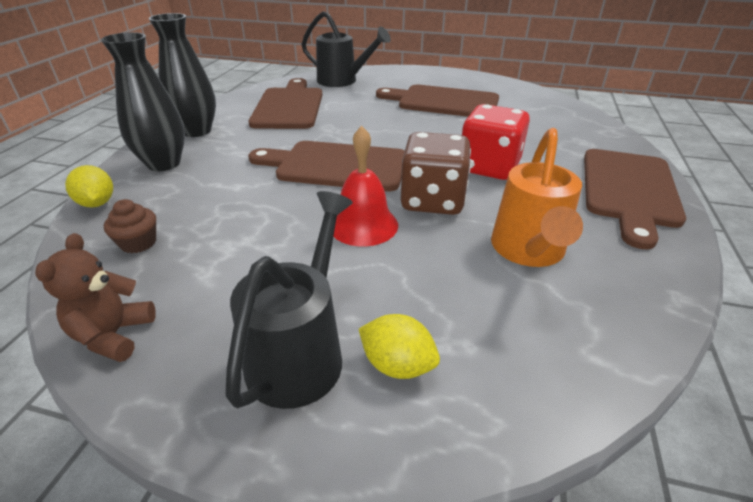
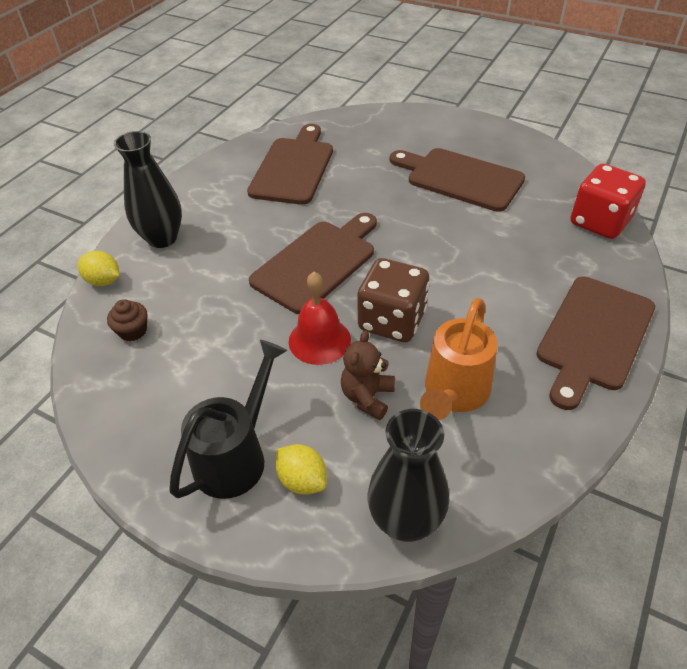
camera: 15 degrees right, 10 degrees up
brown teddy bear [35,233,156,362] -> brown teddy bear moved to [341,330,395,420]
yellow lemon [65,165,113,208] -> yellow lemon turned 45 degrees counterclockwise [78,251,120,286]
black vase [149,13,216,137] -> black vase moved to [368,409,449,542]
brown cutting board [248,141,405,191] -> brown cutting board turned 105 degrees clockwise [249,213,377,314]
black watering can [302,11,391,87] -> none
red dice [462,104,530,180] -> red dice moved to [570,164,646,239]

